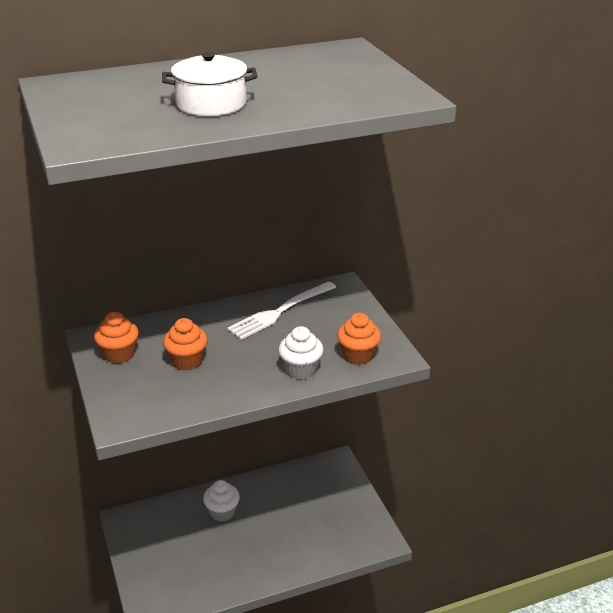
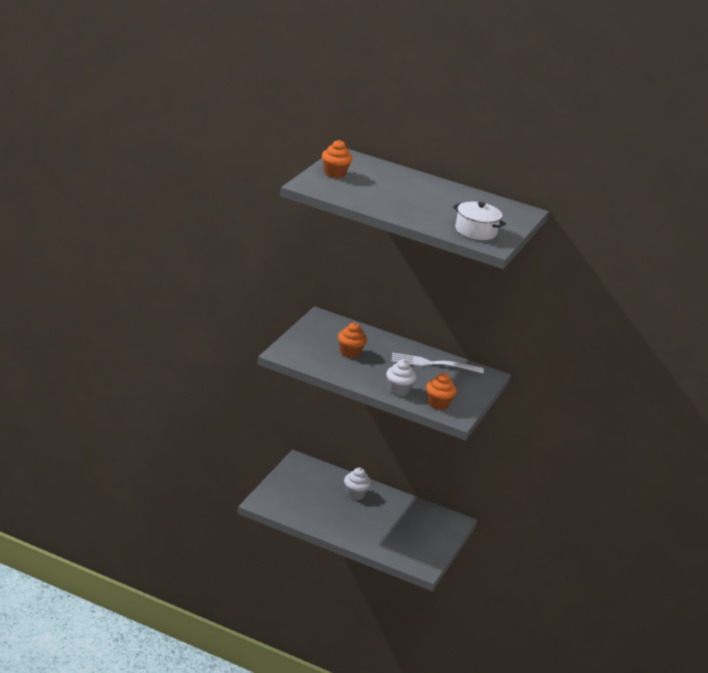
camera: 40 degrees right, 5 degrees down
orange cupcake [94,312,139,364] -> orange cupcake moved to [322,140,352,178]
white pot [162,52,258,116] -> white pot moved to [453,202,506,240]

